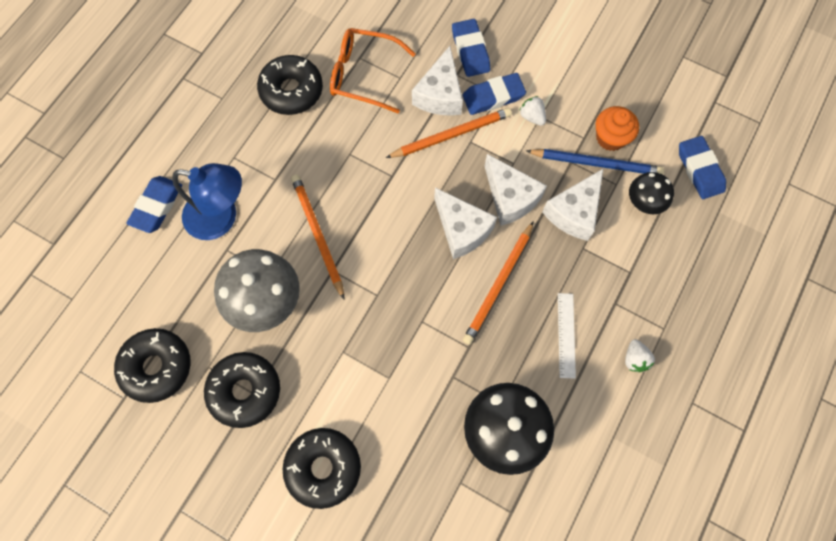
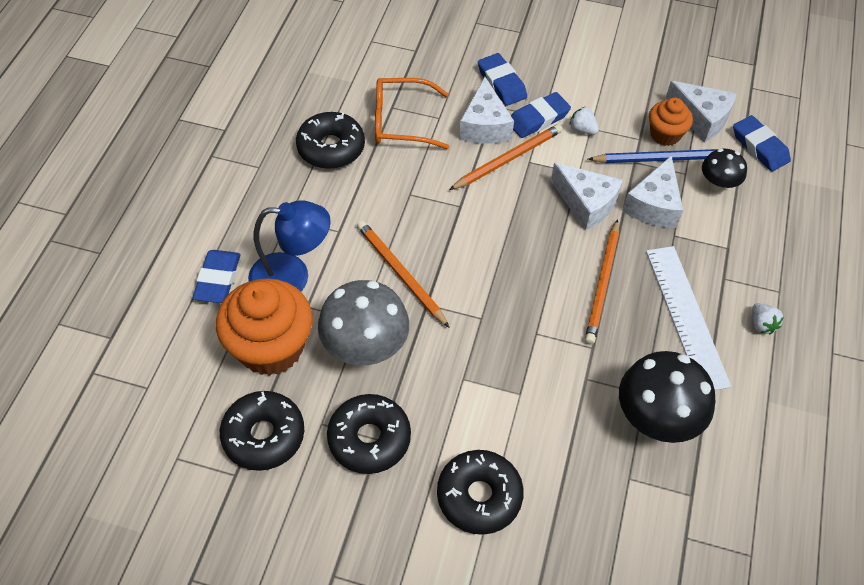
camera: 15 degrees left, 15 degrees down
white cheese [434,188,497,259] -> white cheese moved to [665,81,737,142]
white ruler [558,293,576,379] -> white ruler [646,246,731,390], size x1.84
none -> orange cupcake [216,278,313,376]

